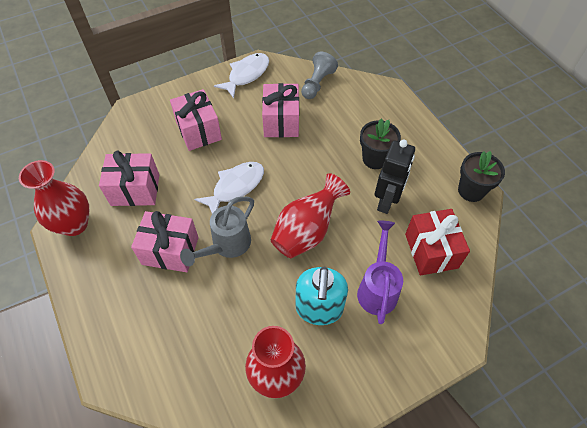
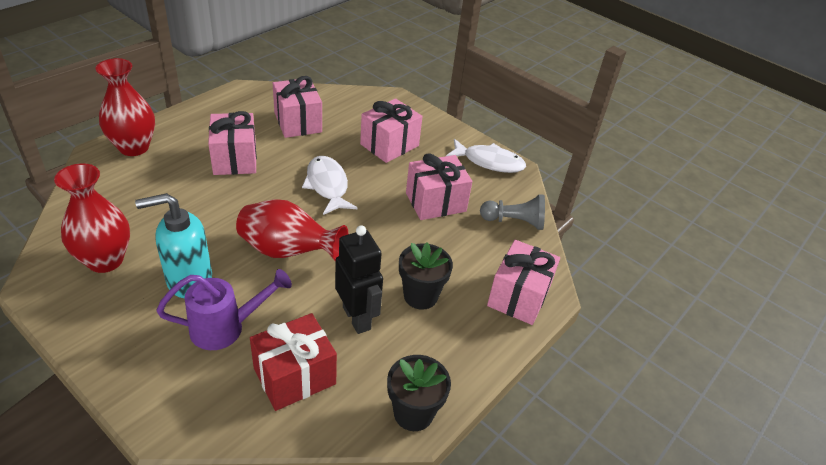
camera: 65 degrees right, 15 degrees down
red vase [19,160,89,236] -> red vase moved to [96,58,155,156]
grey watering can [180,196,254,266] -> none
white fish [194,162,264,214] -> white fish turned 135 degrees counterclockwise [302,156,357,215]
black robot [374,139,415,214] -> black robot turned 120 degrees counterclockwise [335,225,383,334]
none -> pink gift [487,240,560,325]

